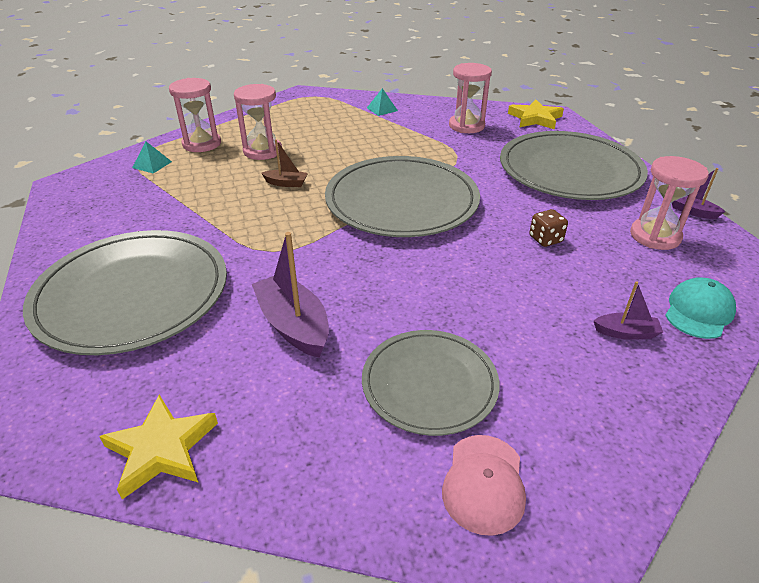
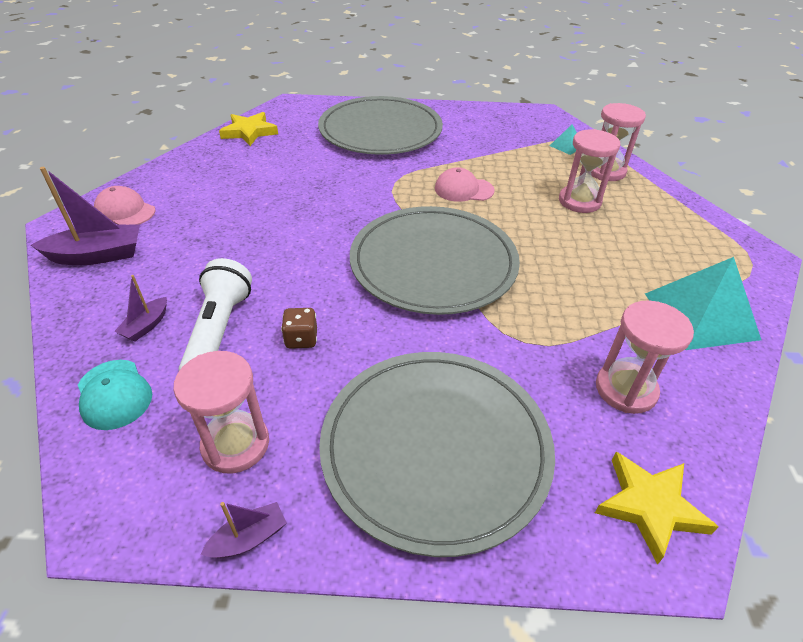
camera: 110 degrees right, 5 degrees up
purple boat [252,232,329,358] -> purple boat moved to [31,167,140,265]
brown boat [261,139,308,187] -> none
grey plate [362,330,500,436] -> none
turquoise pyramid [367,88,398,116] -> turquoise pyramid [645,257,761,350], size x2.24
none -> white flashlight [179,258,252,371]
none -> pink cap [435,167,495,202]

